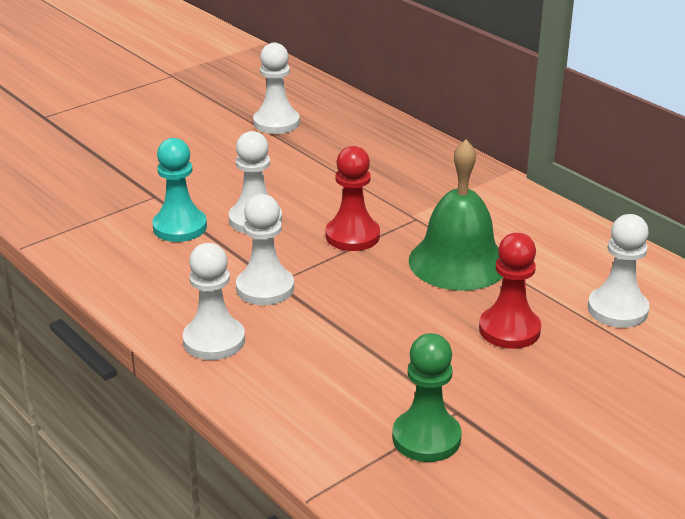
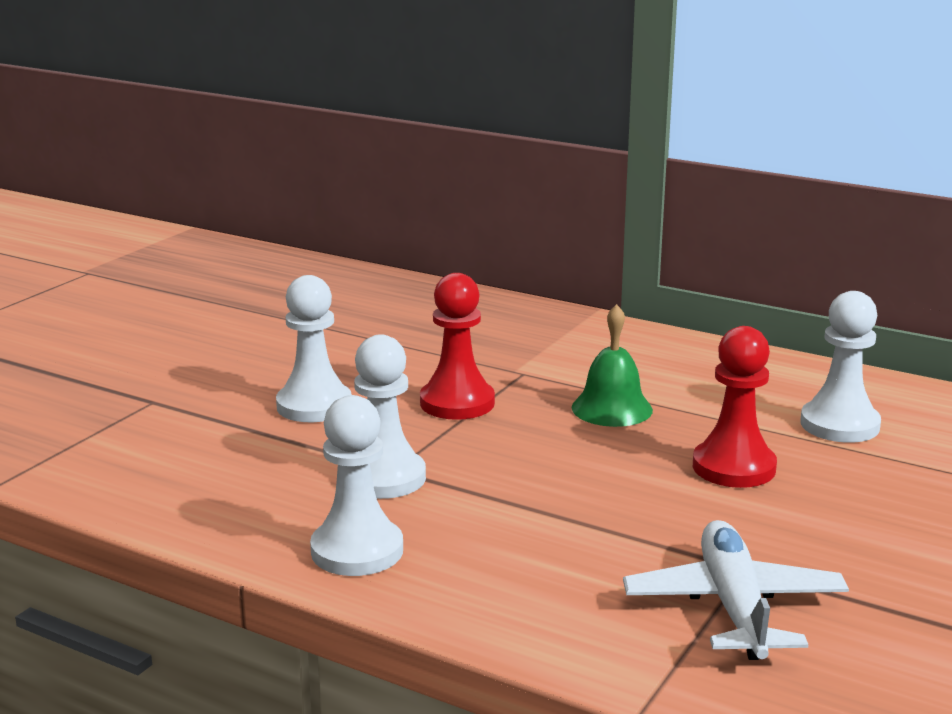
camera: 20 degrees left, 10 degrees down
turquoise pawn [152,138,207,242] -> none
white pawn [253,43,300,134] -> none
green pawn [392,333,462,462] -> white plane [623,520,849,660]
green bell [409,140,503,291] -> green bell [572,304,653,427], size x0.61

